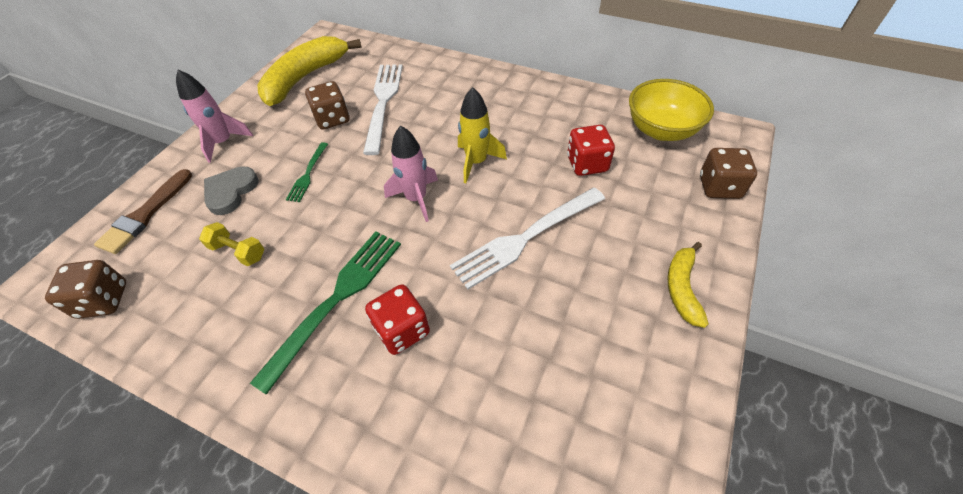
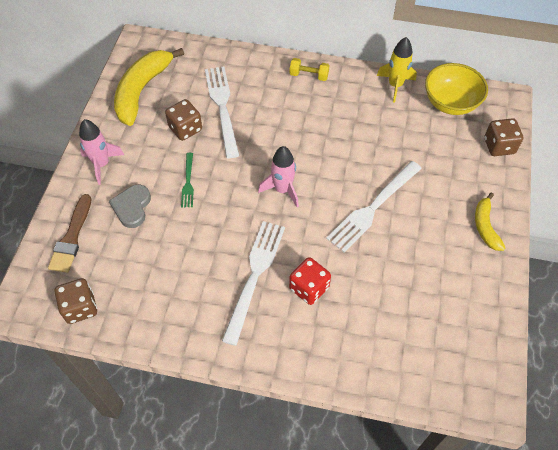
camera: 15 degrees left, 5 degrees up
yellow dumbbell [199,222,264,266] -> yellow dumbbell moved to [290,58,330,81]
green fork [250,231,401,395] -> white fork [222,221,285,346]
yellow rocket [458,87,507,183] -> yellow rocket moved to [377,37,417,103]
red dice [567,125,615,176] -> none

